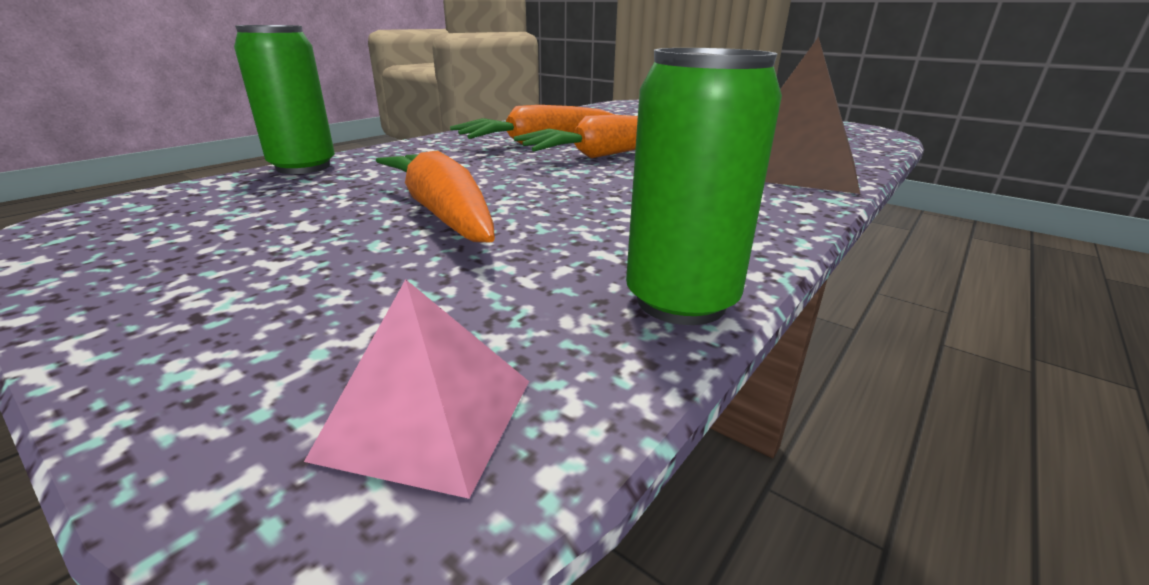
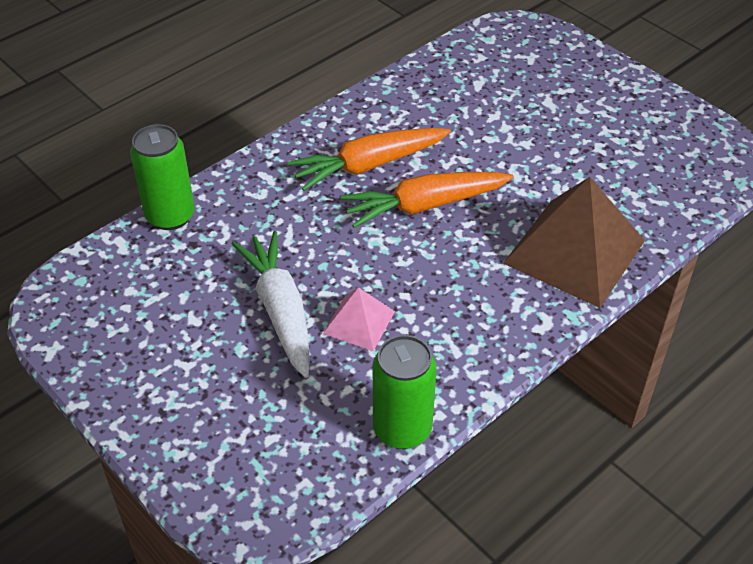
camera: 10 degrees right, 20 degrees up
pink pyramid [304,279,529,499] -> pink pyramid moved to [323,287,395,351]
orange carrot [376,150,495,242] -> white carrot [232,231,310,378]

